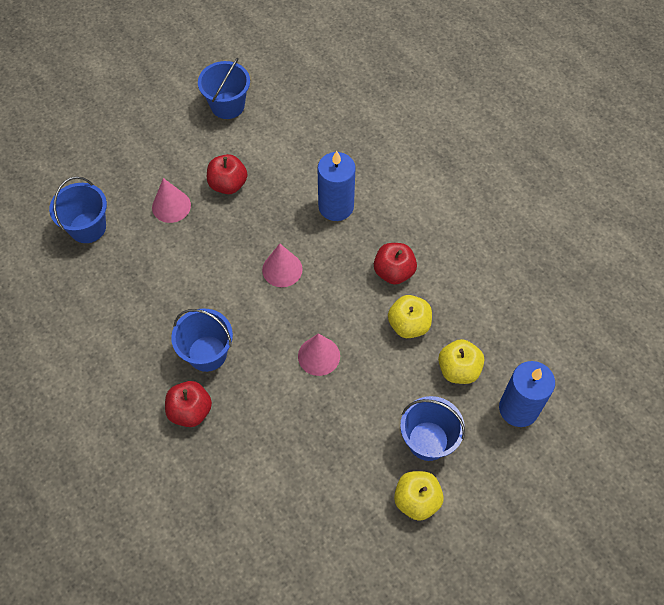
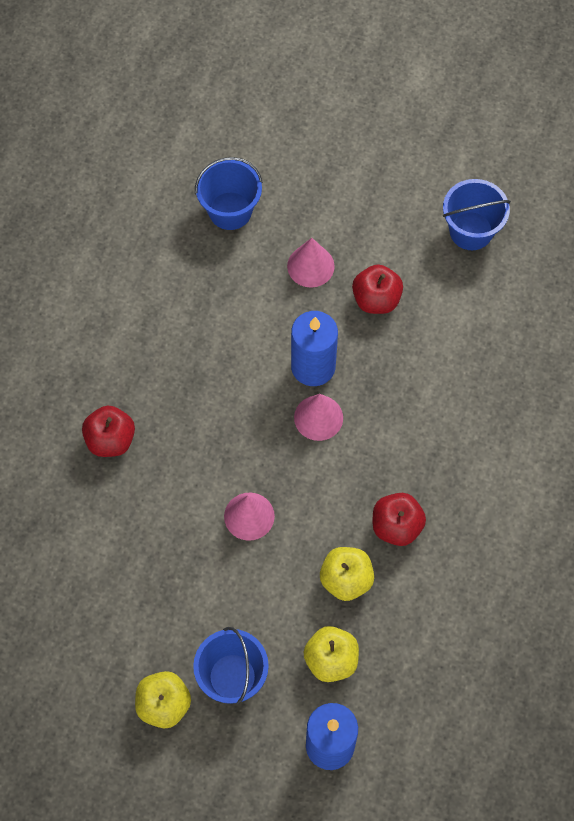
camera: 55 degrees right, 5 degrees up
blue bucket [171,308,233,372] -> none
blue candle [318,151,356,221] -> blue candle moved to [291,311,338,386]

